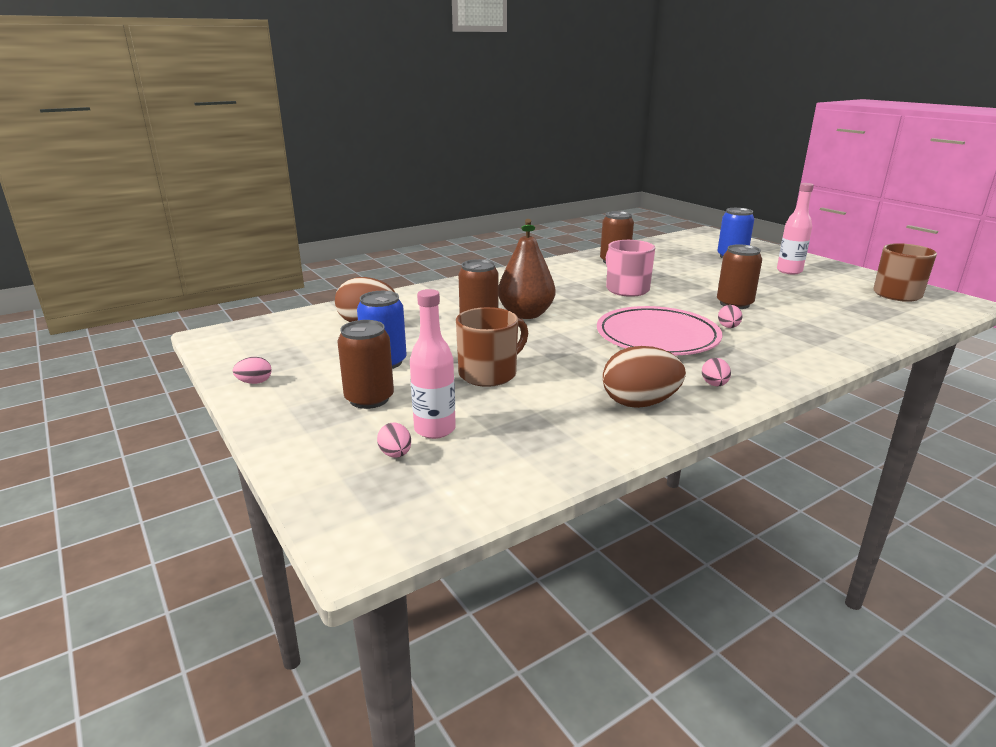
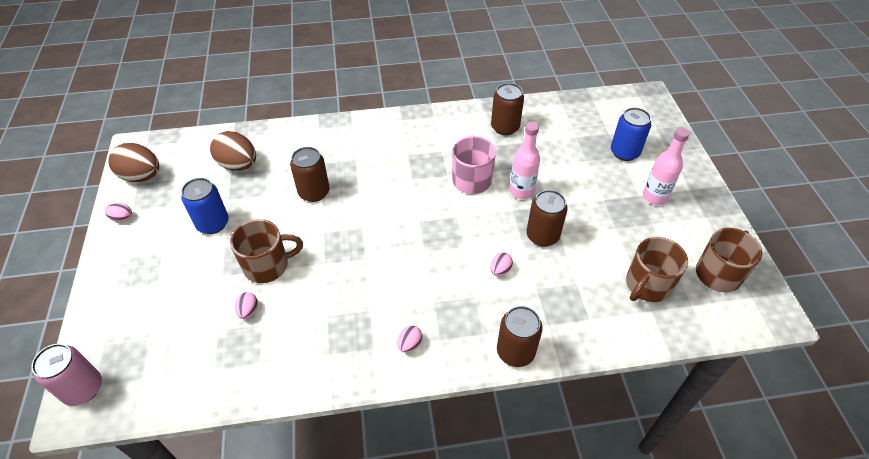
camera: 25 degrees right, 25 degrees up
brown can [337,320,394,409] -> brown can moved to [497,306,543,367]
pink egg [377,422,411,458] -> pink egg moved to [235,292,258,319]
pink bottle [410,289,456,439] -> pink bottle moved to [509,122,540,199]
brown pear [499,219,555,319] -> none
pink plate [597,306,722,355] -> none
brown egg [603,346,686,408] -> brown egg moved to [108,143,159,182]
none -> pink can [31,344,102,406]
none -> brown mug [626,237,688,302]

